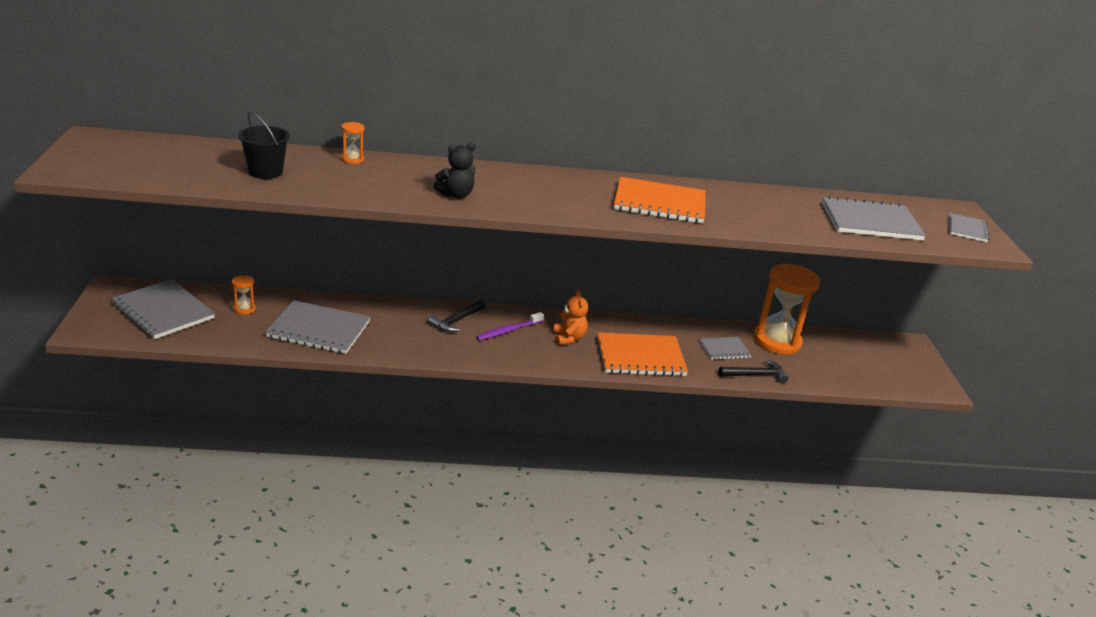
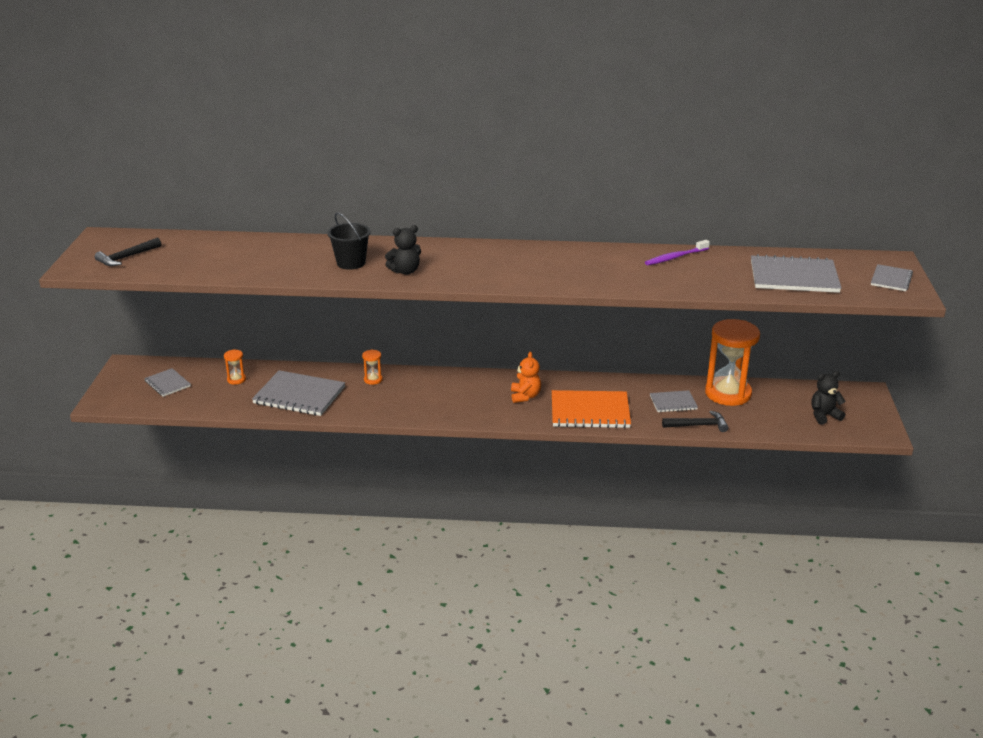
camera: 10 degrees right, 0 degrees up
grey notebook [112,279,215,339] -> grey notebook [144,368,191,397], size x0.54
black bucket [238,111,290,179] -> black bucket moved to [327,212,371,270]
orange hourglass [341,122,365,164] -> orange hourglass moved to [362,350,383,385]
black hammer [428,299,486,332] -> black hammer moved to [95,238,161,266]
purple toothbrush [476,312,544,341] -> purple toothbrush moved to [645,240,710,265]
orange notebook [614,177,706,224] -> none
none -> black teddy bear [812,371,846,425]

